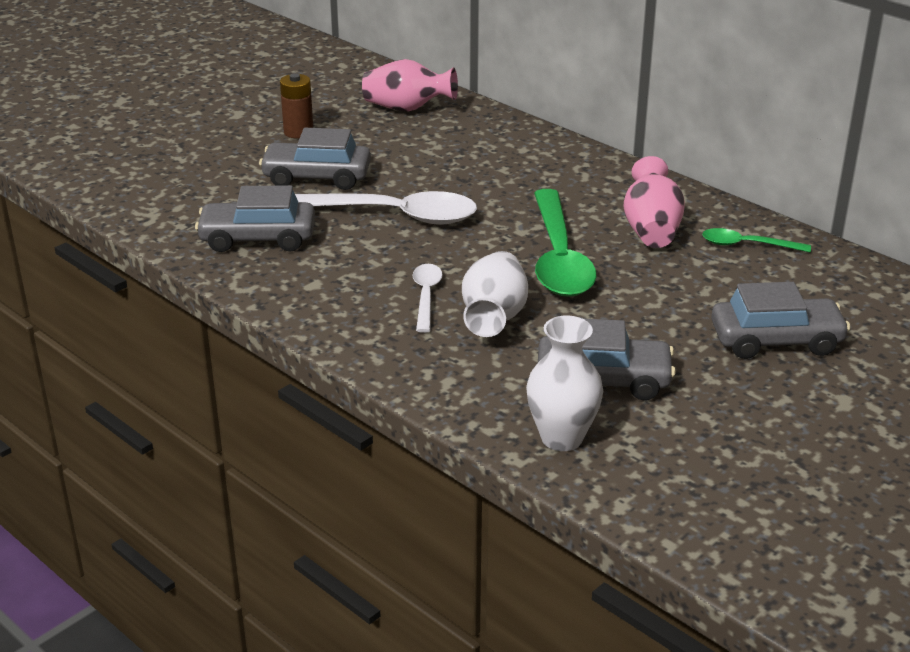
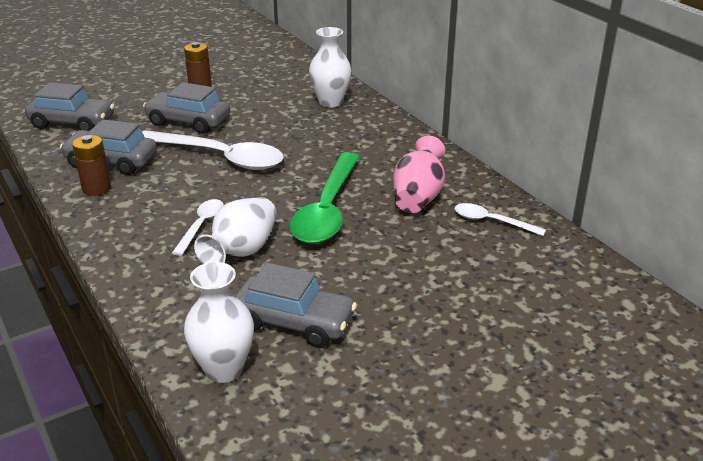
camera: 15 degrees right, 0 degrees up
pink vase [362,59,458,112] -> none
green spoon [702,228,811,252] -> white spoon [455,203,546,236]
grey car [711,282,851,359] -> grey car moved to [25,82,115,131]
none -> brown battery [72,135,111,196]
none -> white vase [309,27,352,108]

